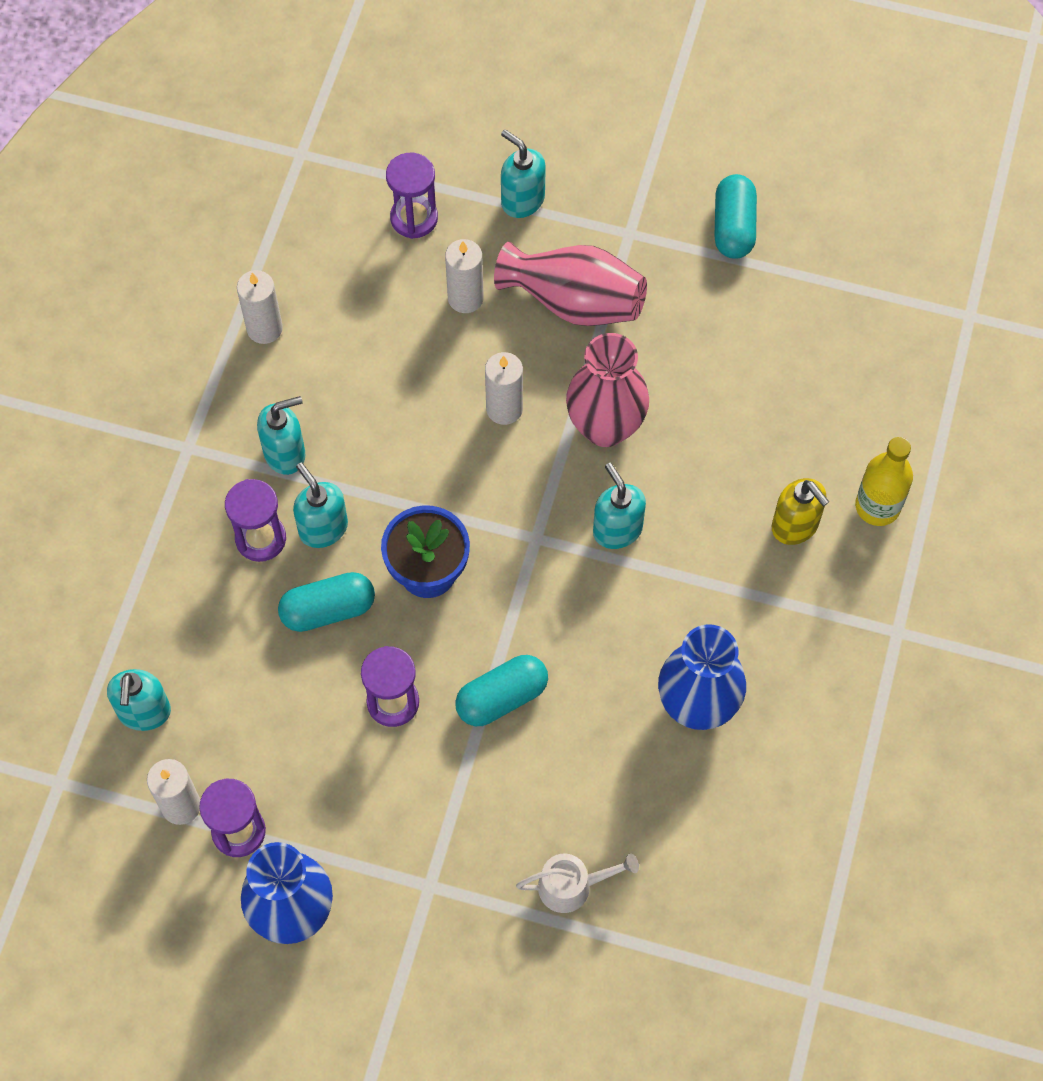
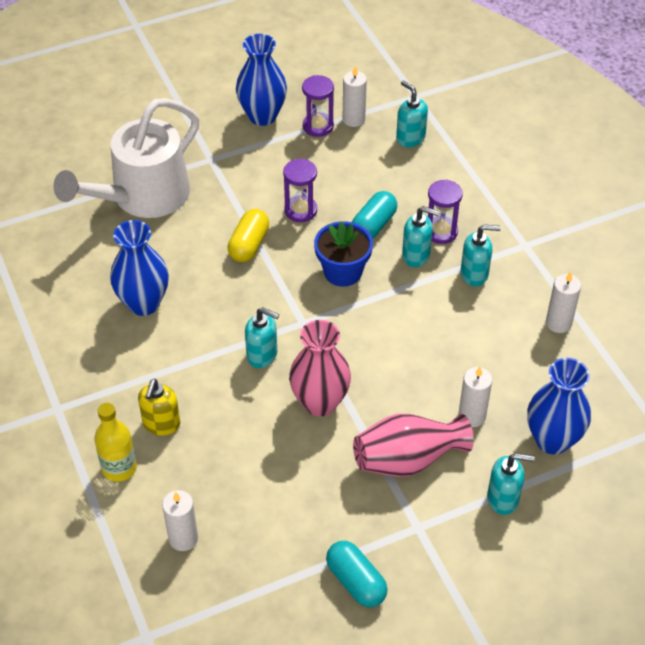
camera: 140 degrees right, 15 degrees down
turquoise soap dispenser [257,396,305,475] -> turquoise soap dispenser turned 120 degrees counterclockwise [461,224,501,286]
purple hourglass [386,153,438,239] -> blue vase [527,358,591,455]
turquoise capsule [455,655,548,726] -> yellow capsule [228,209,269,262]
white candle [485,352,523,425] -> white candle moved to [162,490,198,551]
white watering can [516,853,639,913] -> white watering can [53,98,200,218], size x2.47
yellow soap dispenser [772,478,829,545] -> yellow soap dispenser turned 90 degrees counterclockwise [138,379,180,436]

